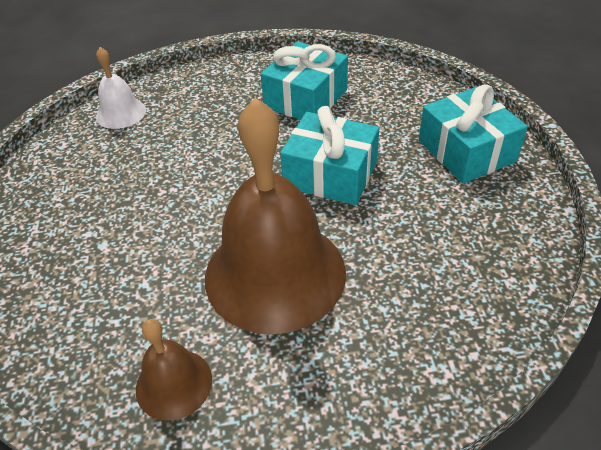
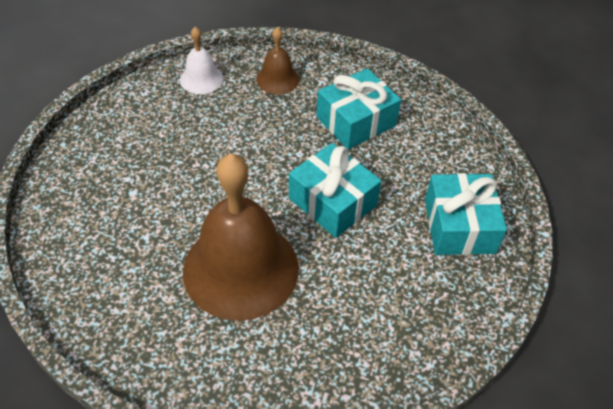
camera: 20 degrees right, 5 degrees up
brown bell [136,319,212,421] -> brown bell moved to [256,27,299,94]

